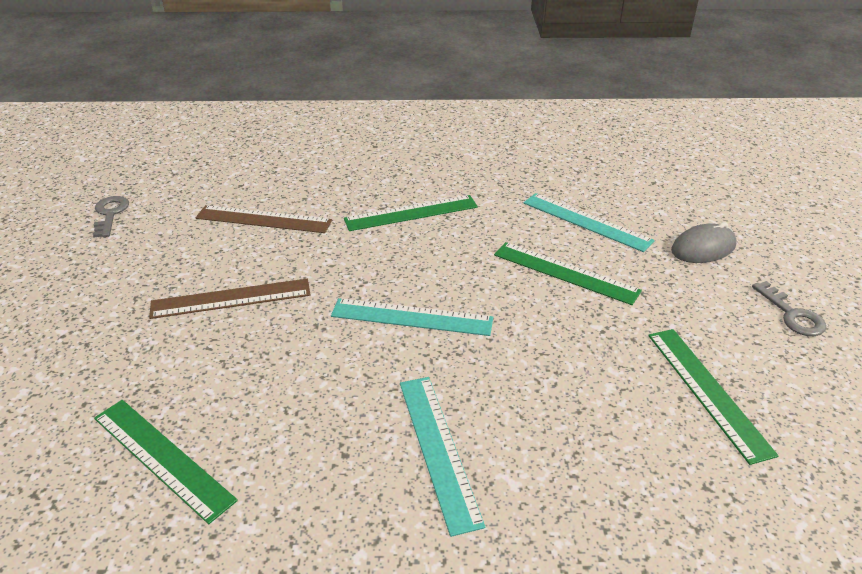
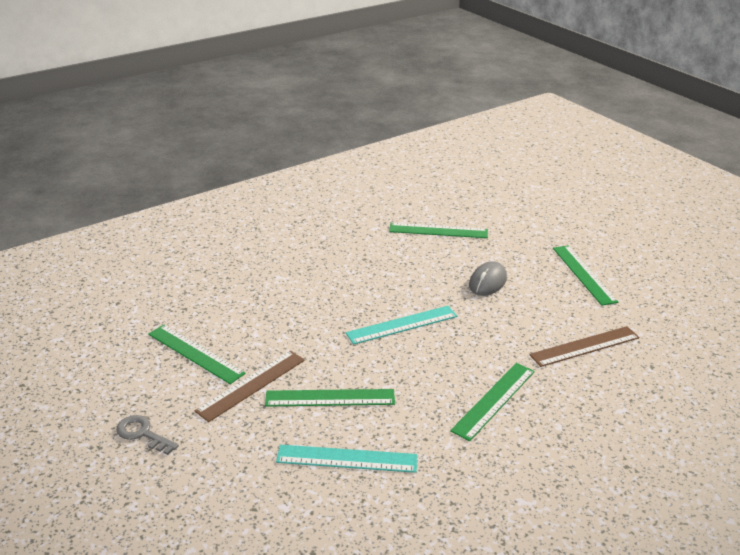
camera: 145 degrees right, 5 degrees down
grey key [93,196,129,237] -> none
brown ruler [149,279,311,319] -> brown ruler moved to [195,351,305,422]
turquoise ruler [400,377,485,537] -> none
grey mouse [671,222,737,263] -> grey mouse moved to [469,261,507,296]
none -> green ruler [553,245,618,306]

